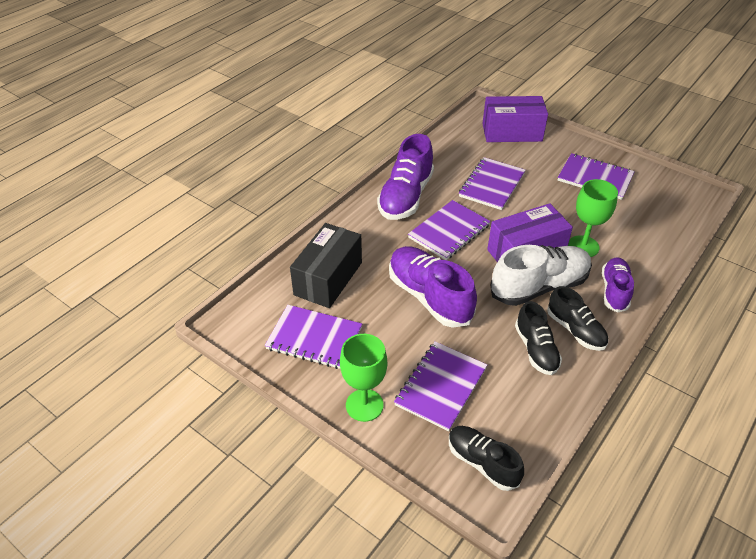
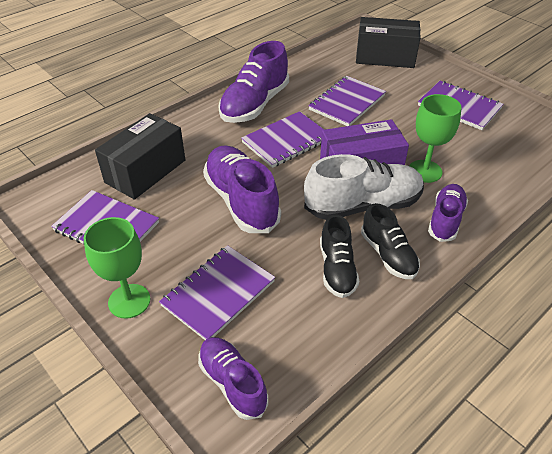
camera: 10 degrees right, 0 degrees up
black shoe [449,426,524,491] -> purple shoe [198,337,268,420]
purple box [482,96,548,142] -> black box [356,17,421,68]

